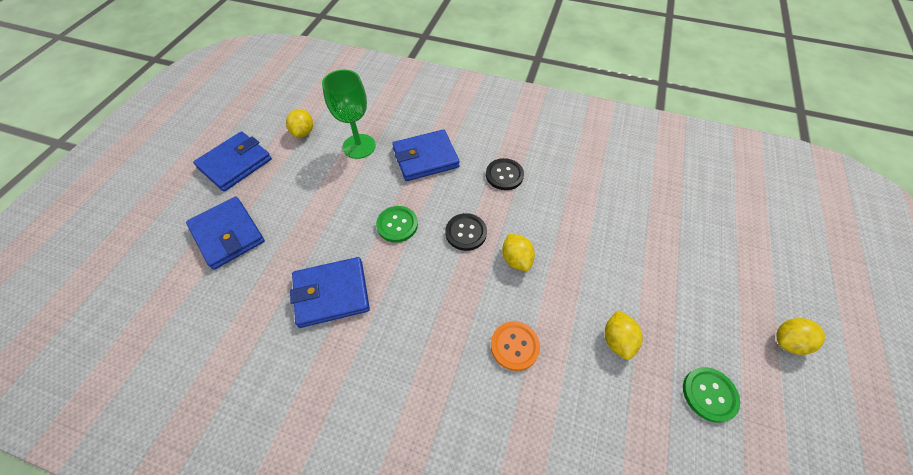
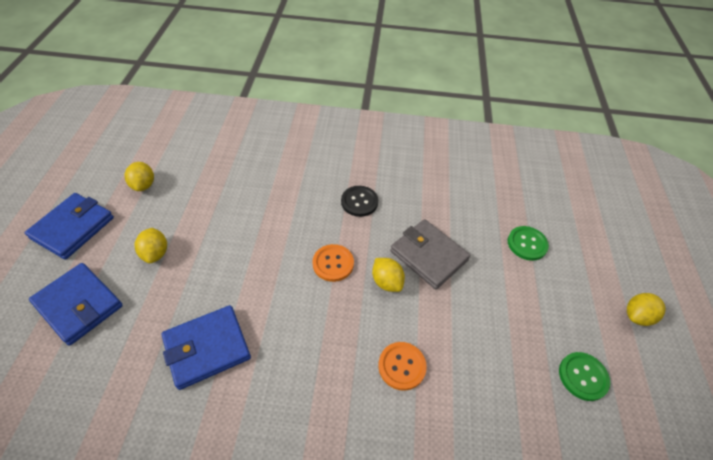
camera: 15 degrees left, 5 degrees down
green goblet [322,70,376,159] -> none
green button [376,206,418,243] -> green button moved to [508,226,549,261]
blue wallet [392,129,460,181] -> none
black button [445,213,487,251] -> orange button [312,244,354,282]
yellow lemon [605,310,643,360] -> yellow lemon moved to [135,228,167,263]
none -> grey wallet [390,219,470,290]

